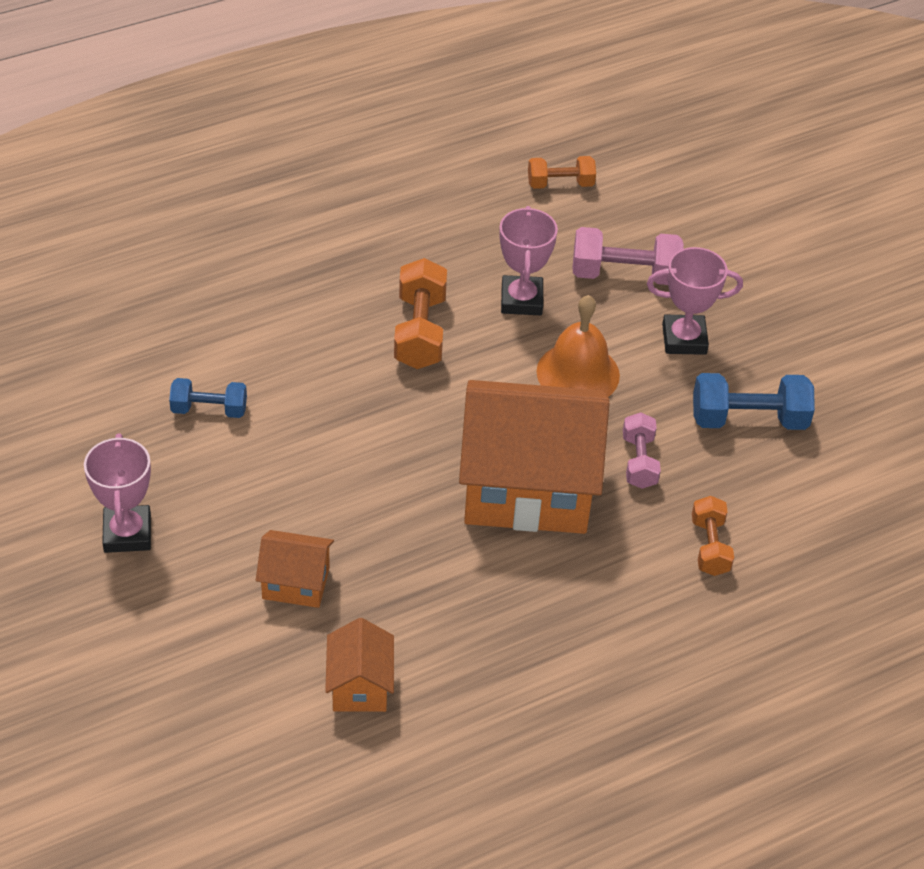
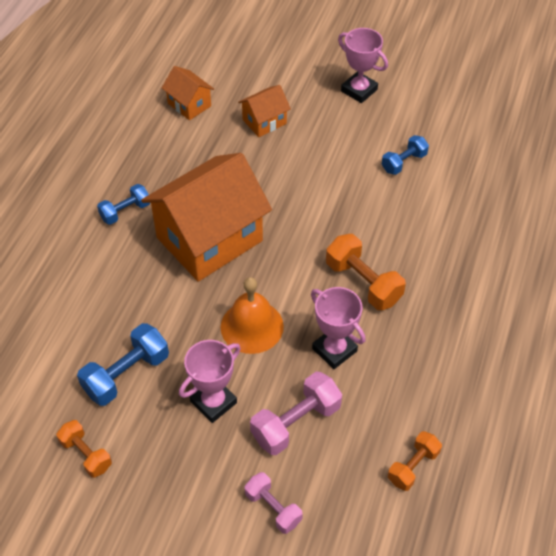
camera: 140 degrees right, 5 degrees up
pink dumbbell [623,412,661,489] -> pink dumbbell moved to [244,472,303,534]
orange dumbbell [692,496,734,576] -> orange dumbbell moved to [56,420,112,478]
none -> blue dumbbell [97,184,150,225]

